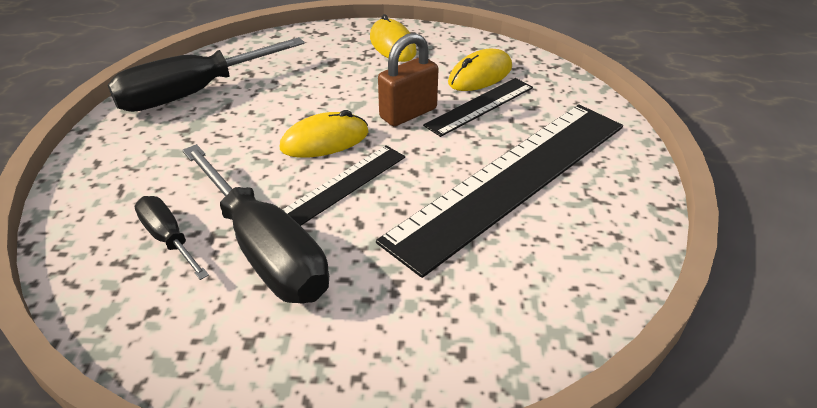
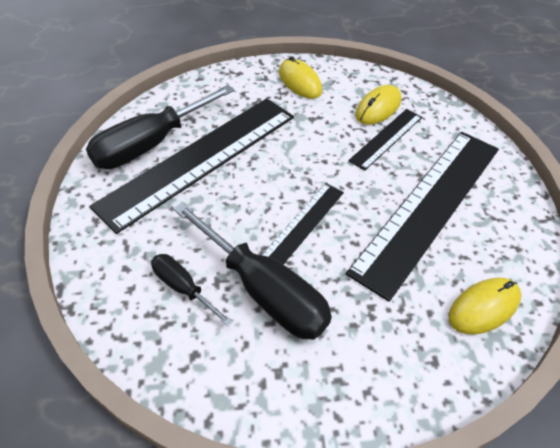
camera: 10 degrees left, 10 degrees up
yellow mouse [280,110,369,158] -> yellow mouse moved to [448,278,522,335]
brown padlock [378,33,438,126] -> none
none -> black ruler [89,98,294,234]

